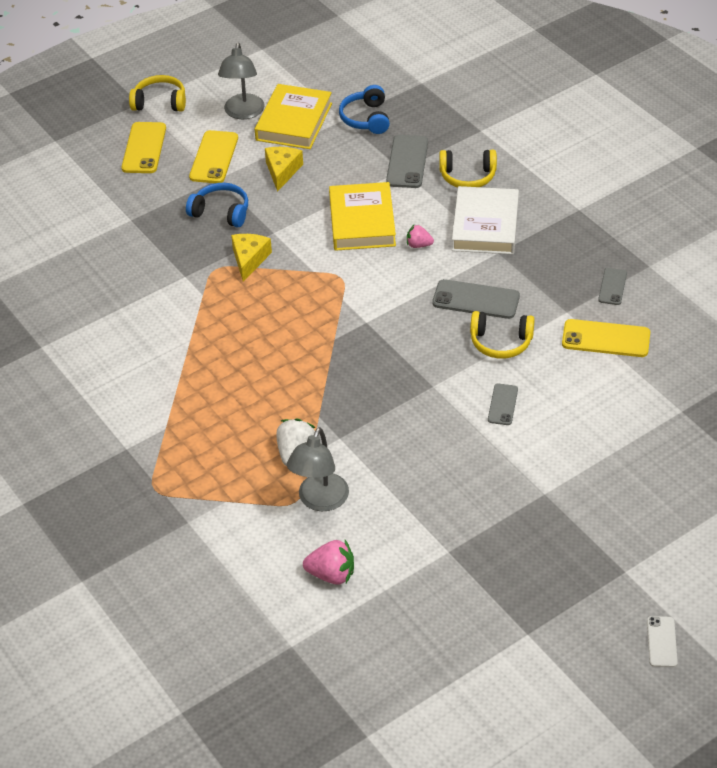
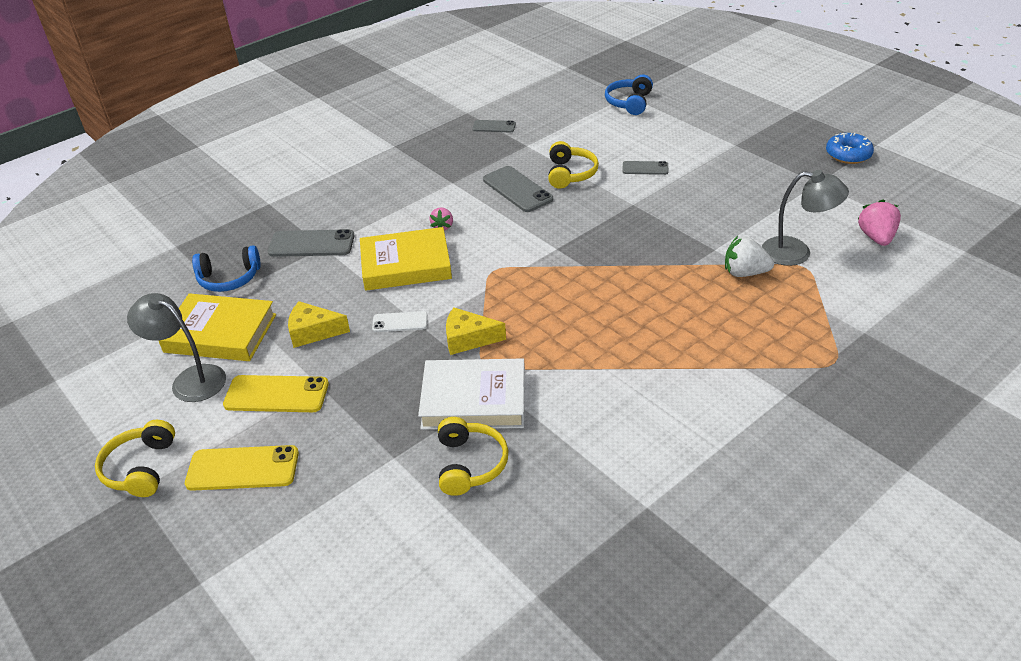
camera: 95 degrees left, 5 degrees down
blue headphones [186,183,248,228] -> blue headphones moved to [605,75,653,115]
grey lamp [218,43,264,119] -> grey lamp turned 150 degrees counterclockwise [127,293,226,402]
grey phone [432,279,520,319] -> grey phone turned 45 degrees counterclockwise [483,166,553,212]
yellow headphones [439,150,497,187] -> yellow headphones moved to [438,417,509,496]
white book [452,186,519,254] -> white book moved to [418,359,525,430]
yellow phone [562,319,650,357] -> none
white phone [647,616,678,667] -> white phone moved to [372,311,428,332]
none -> blue donut [826,133,874,164]

